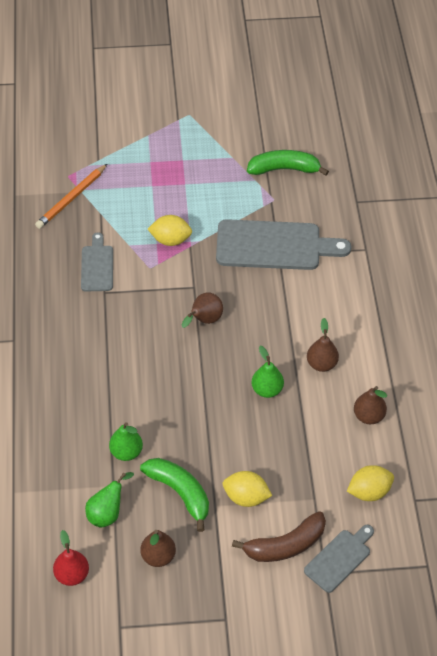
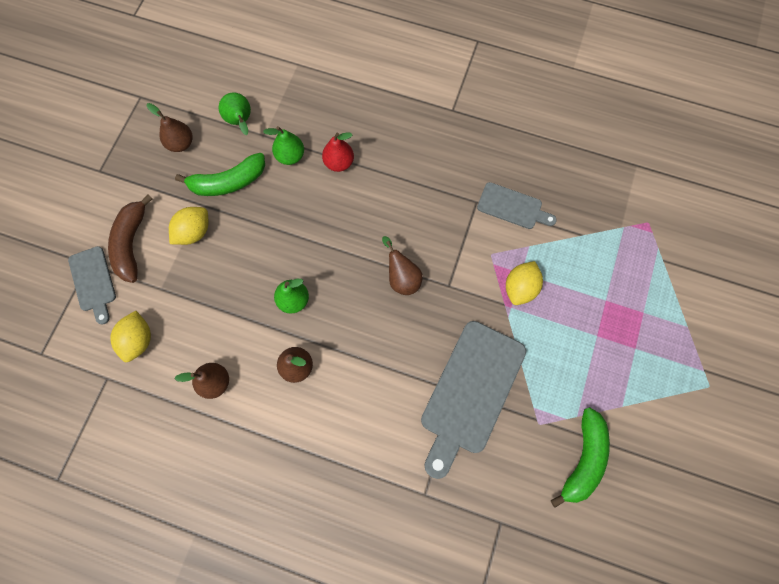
camera: 115 degrees right, 20 degrees up
orange pencil [35,164,107,229] -> none
red pear [53,530,89,586] -> red pear moved to [322,132,354,172]

